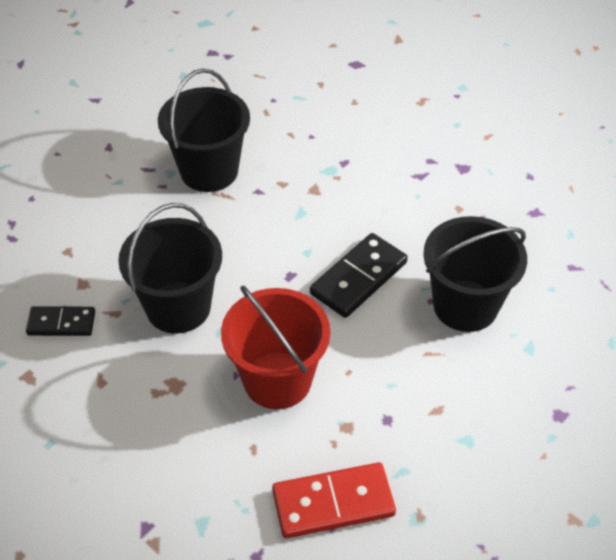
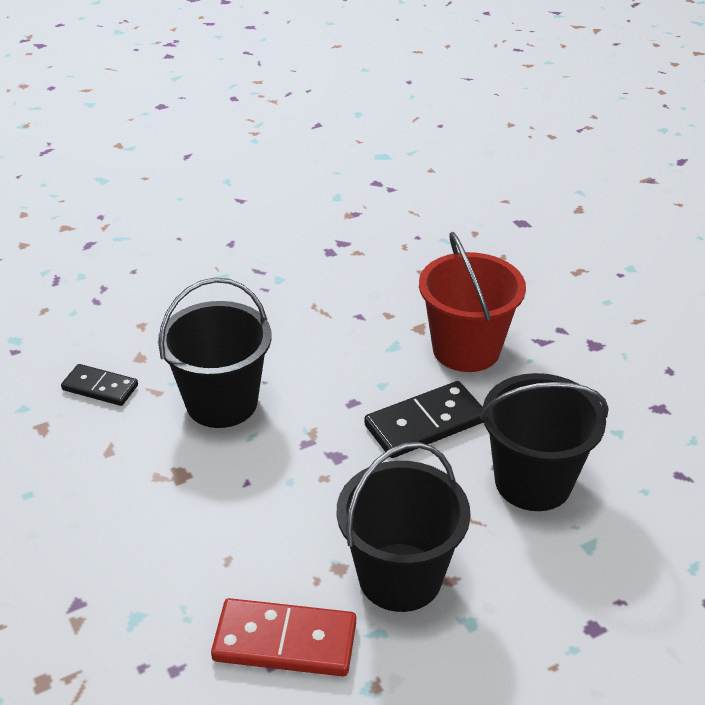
camera: 20 degrees right, 10 degrees down
black bucket [158,68,250,192] -> black bucket moved to [337,442,471,612]
red bucket [221,285,330,409] -> red bucket moved to [419,232,526,372]

